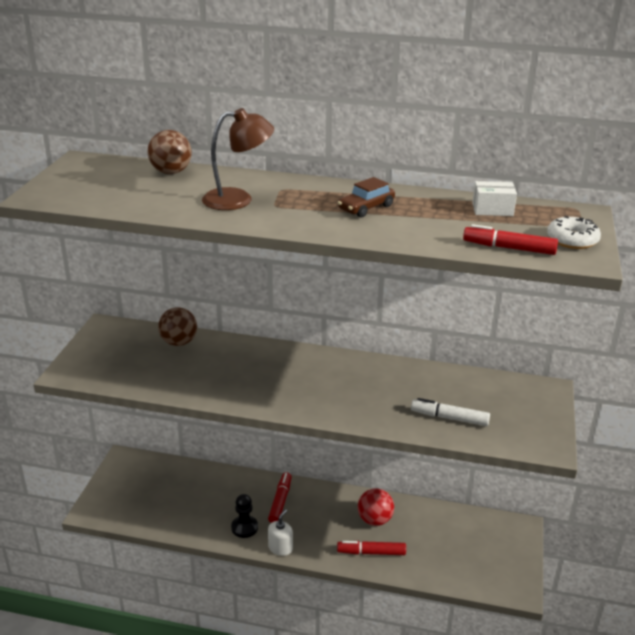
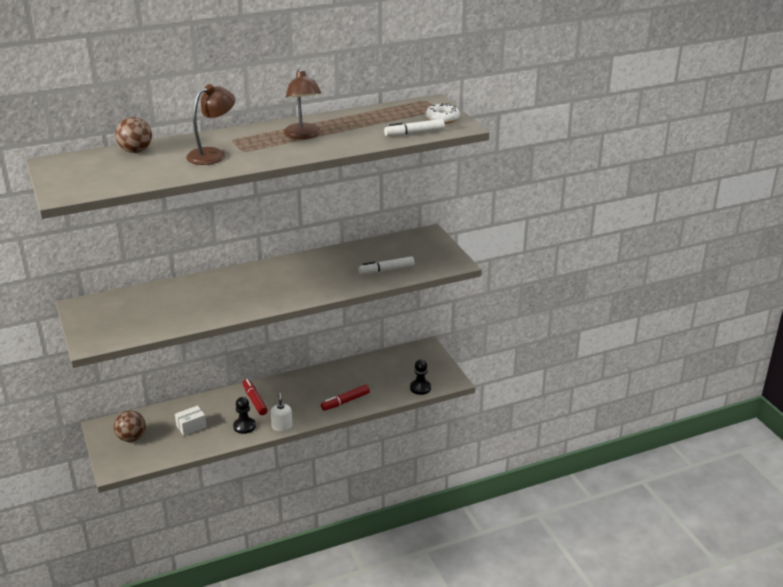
camera: 35 degrees left, 0 degrees up
brown ball [158,308,197,346] -> brown ball moved to [114,411,146,442]
brown car [338,177,395,218] -> brown lamp [284,68,321,139]
red ball [358,488,394,526] -> none
red marker [463,224,558,255] -> white marker [384,119,445,136]
white box [472,181,517,216] -> white box moved to [175,406,207,436]
none -> black pawn [410,360,431,395]

